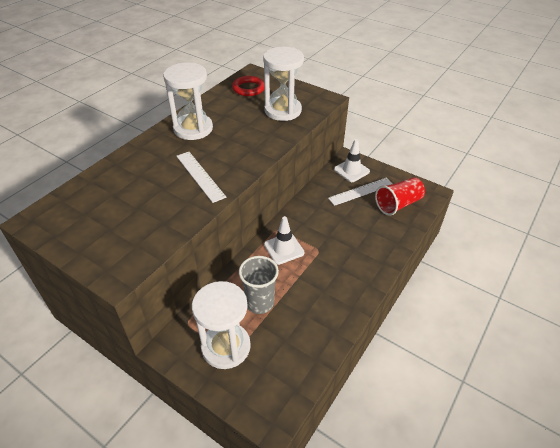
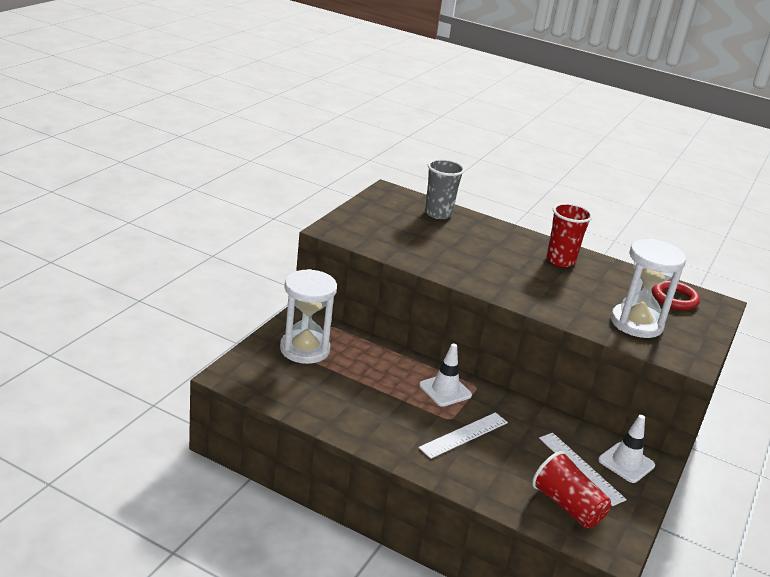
camera: 80 degrees right, 15 degrees down
white hourglass [163,62,213,140] -> red cup [546,203,593,267]
white ruler [176,152,226,203] -> white ruler moved to [418,412,508,459]
grey cup [239,256,279,314] -> grey cup moved to [425,159,465,219]

